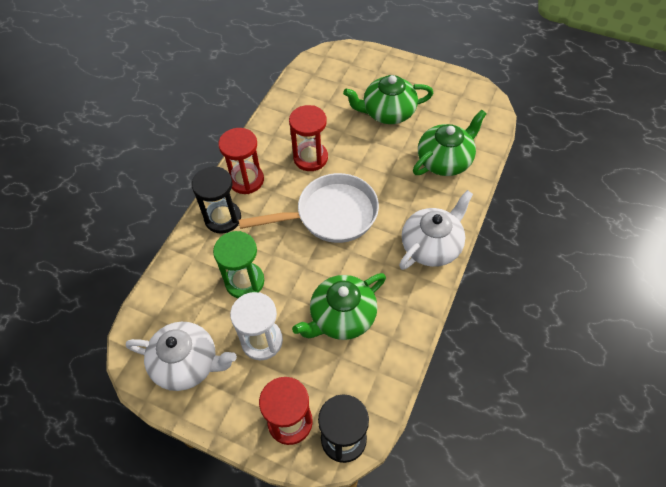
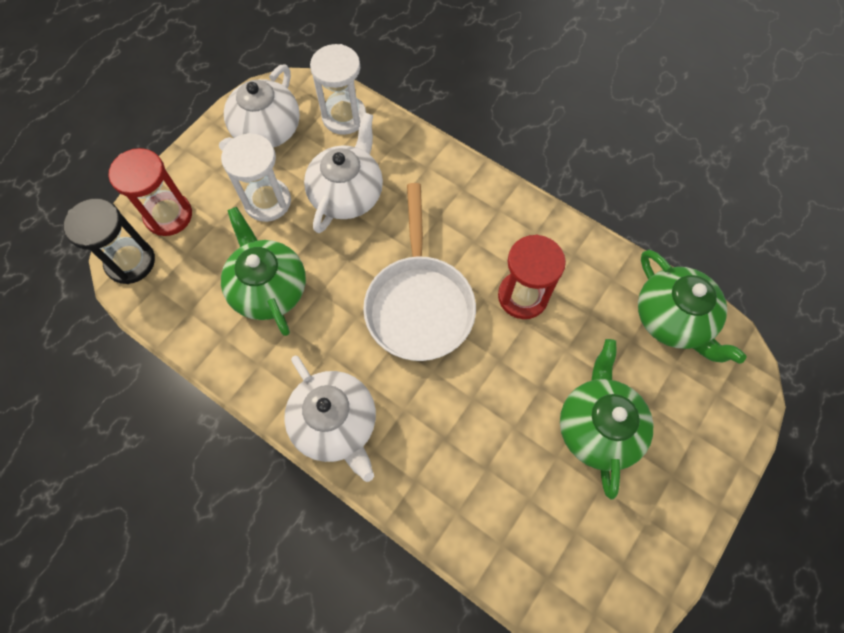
camera: 100 degrees right, 10 degrees up
black hourglass [192,166,241,234] -> none
green hourglass [213,231,264,298] -> white teapot [304,113,383,233]
red hourglass [218,128,264,194] -> none
green teapot [413,110,487,176] -> green teapot moved to [638,250,747,364]
none -> white hourglass [310,44,366,135]

